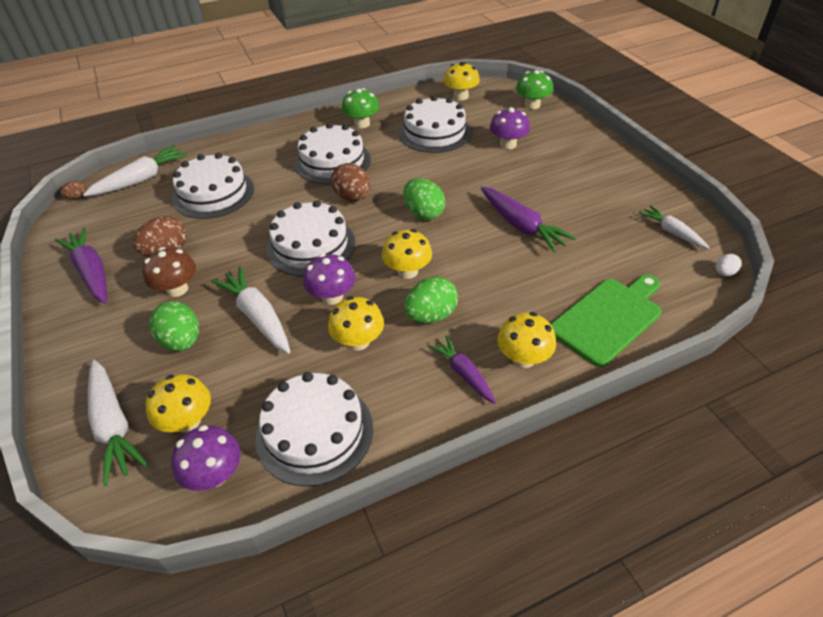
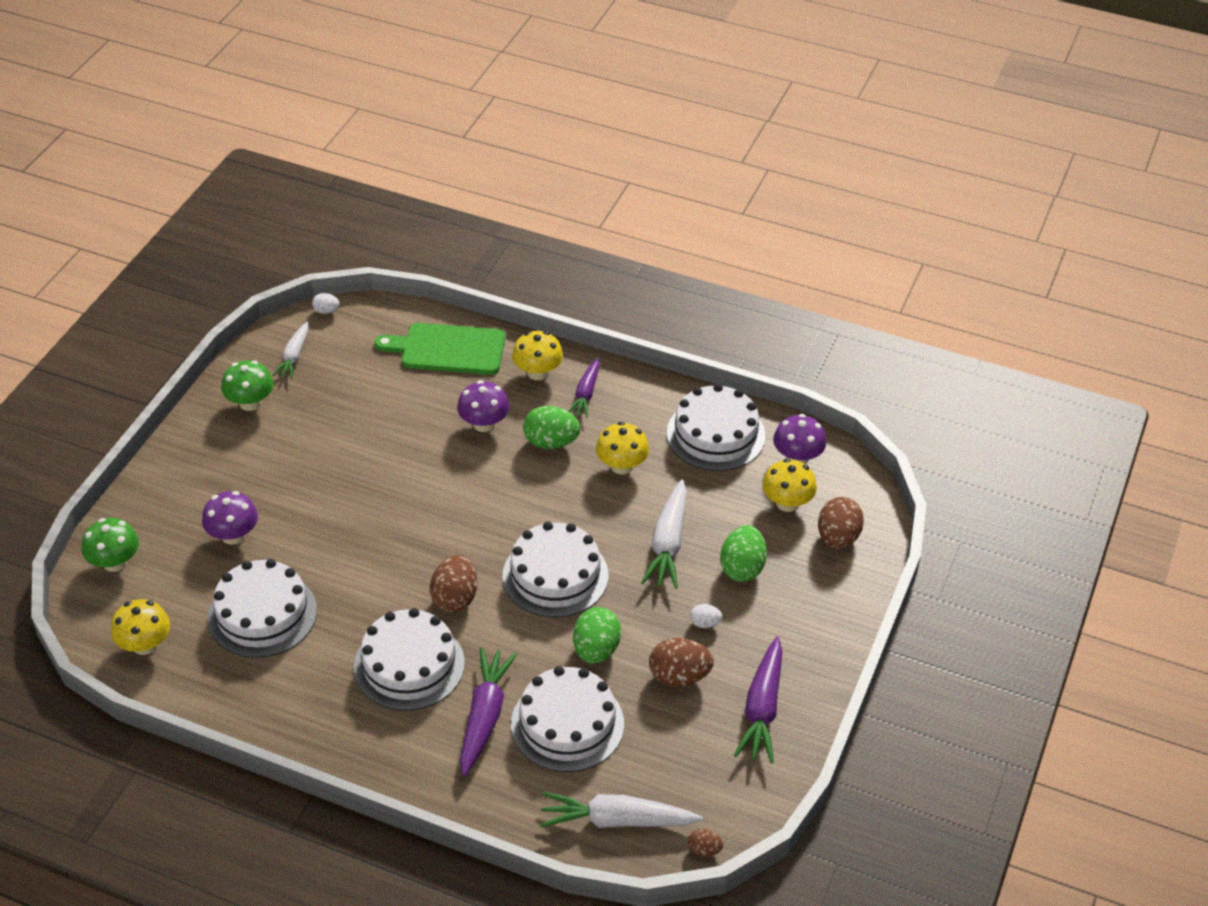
camera: 135 degrees left, 0 degrees up
white carrot [88,360,148,486] -> brown egg [818,497,864,549]
brown mushroom [142,247,196,297] -> white egg [690,604,723,628]
purple mushroom [303,254,356,305] -> purple mushroom moved to [457,380,510,432]
green mushroom [342,88,379,128] -> green mushroom moved to [221,360,274,411]
yellow mushroom [382,229,432,279] -> none
green egg [403,178,445,220] -> green egg moved to [573,607,621,664]
purple carrot [481,187,576,253] -> purple carrot moved to [460,647,518,776]

